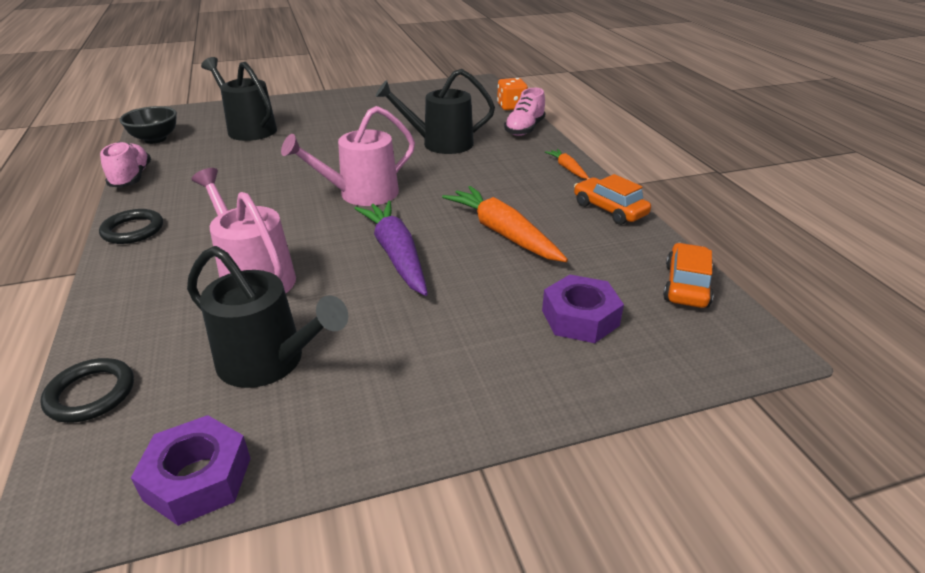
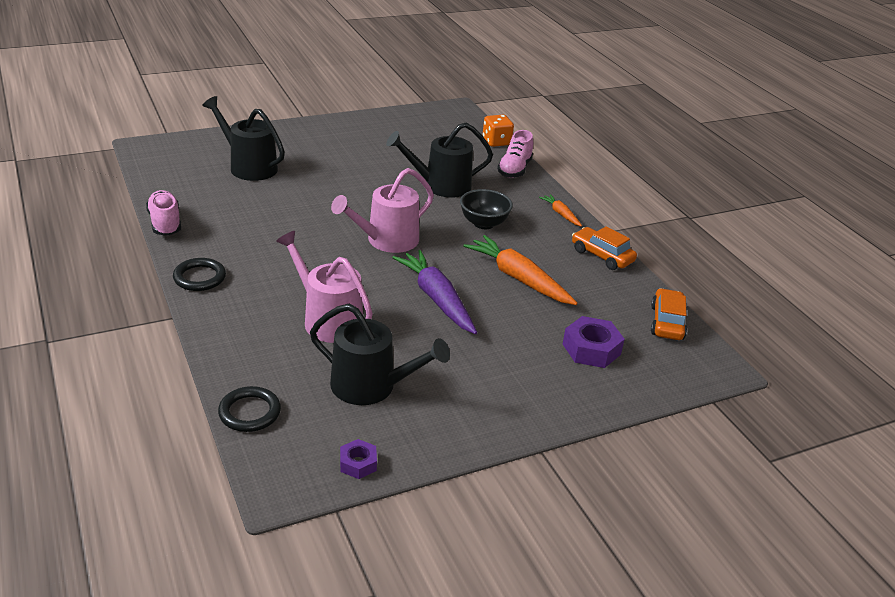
camera: 10 degrees left, 0 degrees up
black bowl [119,106,177,144] -> black bowl moved to [460,189,513,229]
purple nut [131,415,251,526] -> purple nut [340,439,377,479], size x0.59

